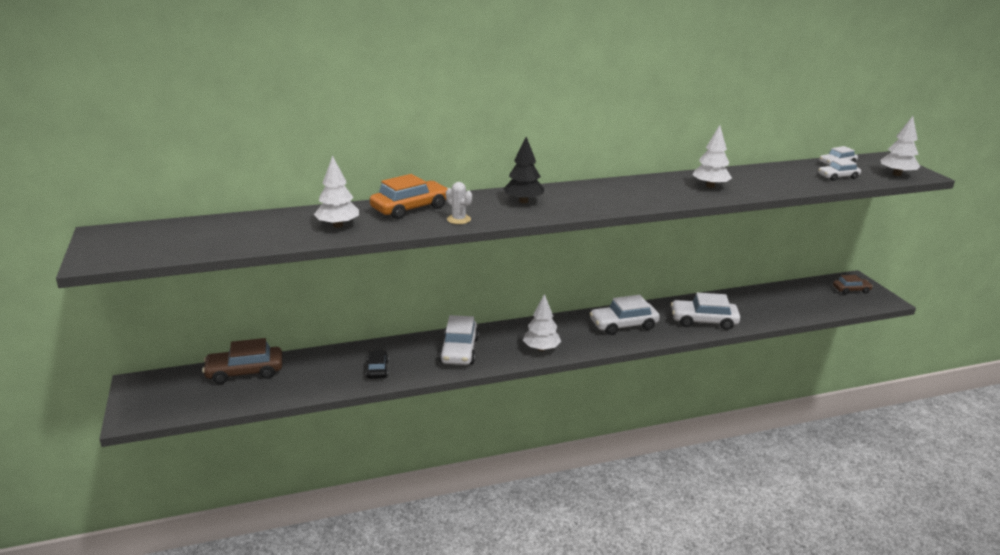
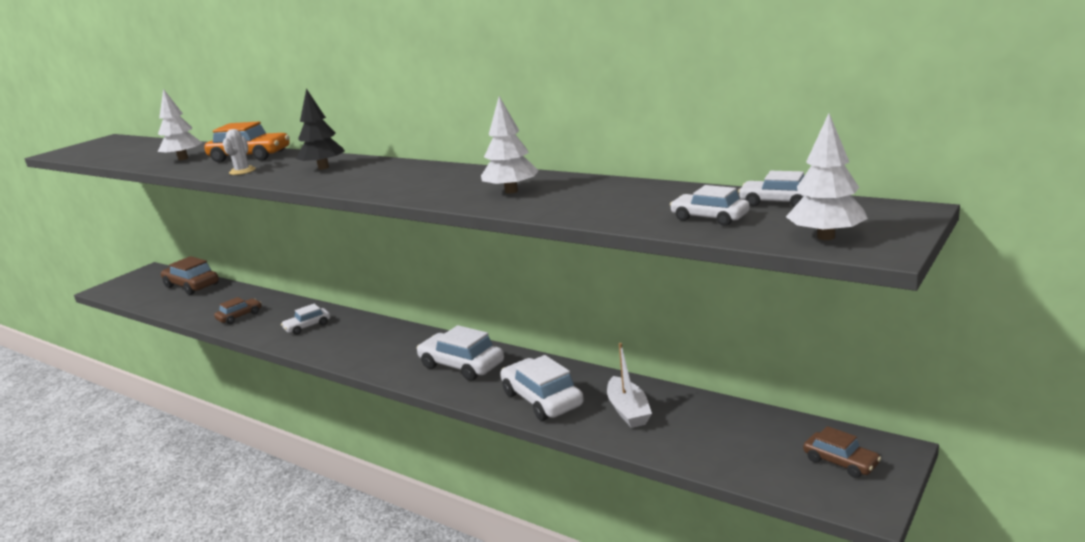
camera: 55 degrees right, 5 degrees down
black car [366,350,389,379] -> brown car [214,297,261,324]
white car [439,315,479,365] -> white car [281,304,331,335], size x0.59
white tree [523,294,561,351] -> none
none -> white boat [607,343,652,428]

